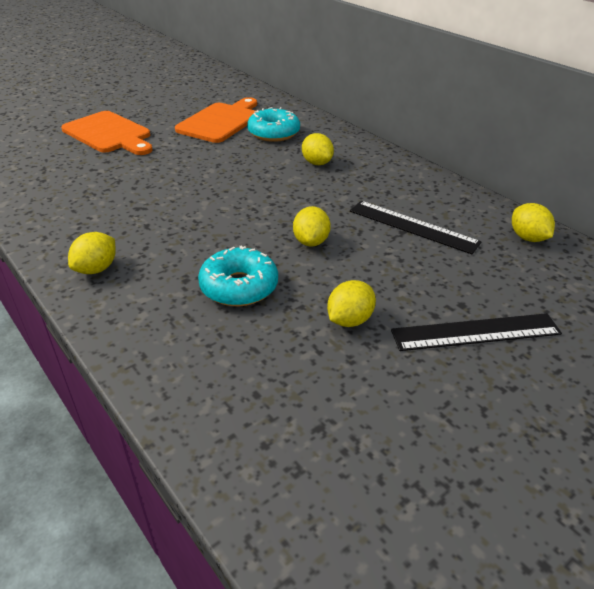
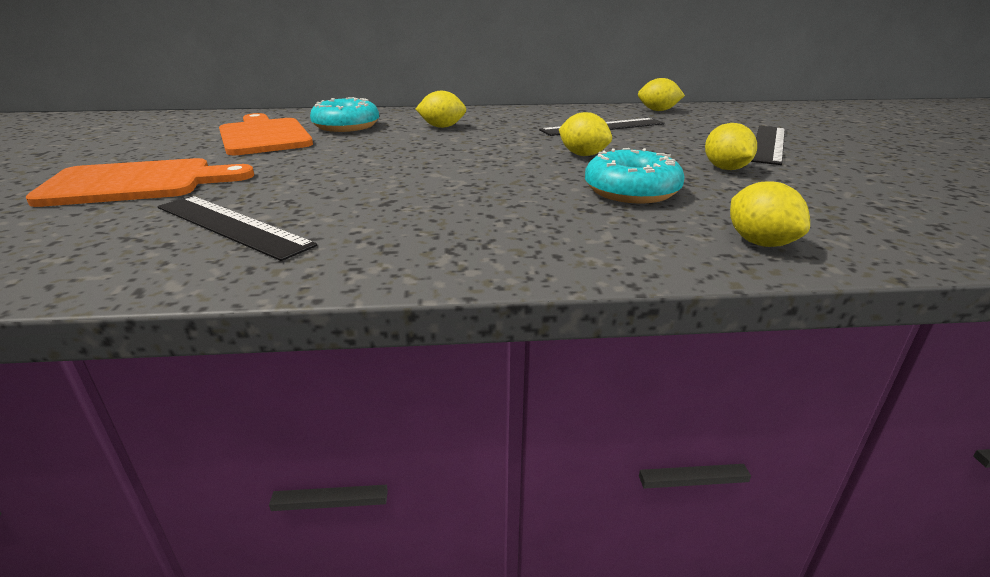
camera: 55 degrees left, 10 degrees down
yellow lemon [68,232,116,274] -> yellow lemon moved to [730,182,810,247]
none -> black ruler [158,196,317,261]

